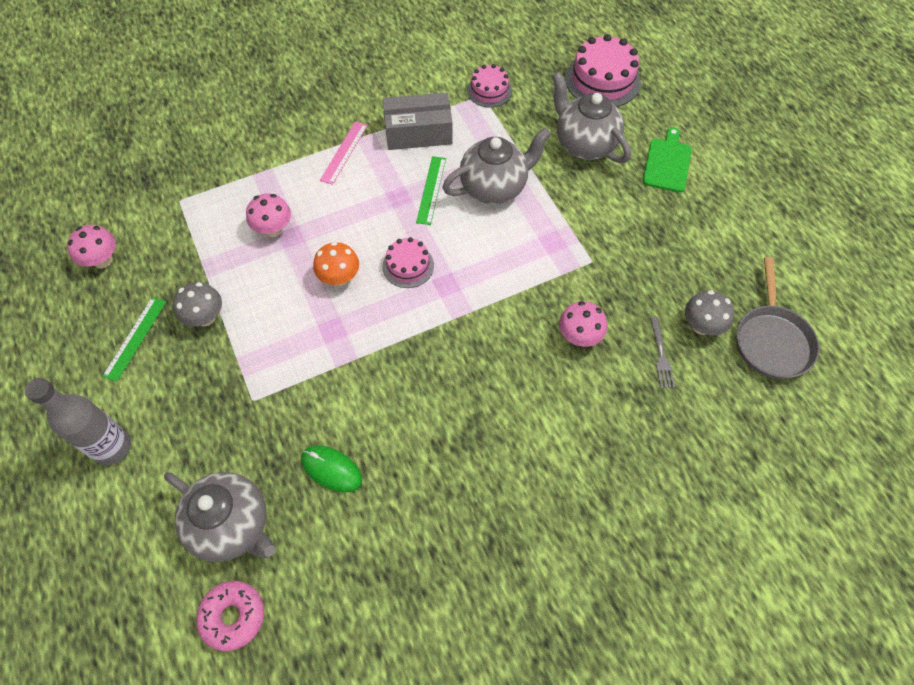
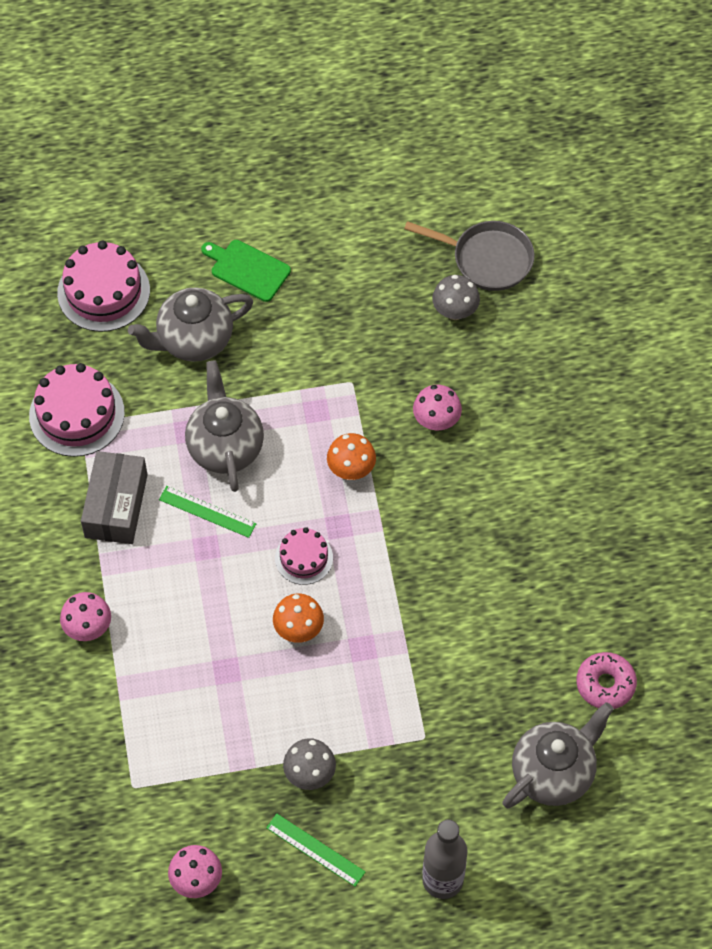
camera: 75 degrees left, 0 degrees up
pink donut [196,581,264,651] -> pink donut moved to [576,652,637,709]
pink mushroom [246,194,291,237] -> pink mushroom moved to [60,592,111,641]
green mouse [301,445,362,493] -> none
pink ruler [320,121,368,185] -> none
pink cake [467,64,512,108] -> pink cake [29,363,125,457], size x1.69
grey fork [650,317,675,388] -> none
none -> orange mushroom [327,433,376,480]

